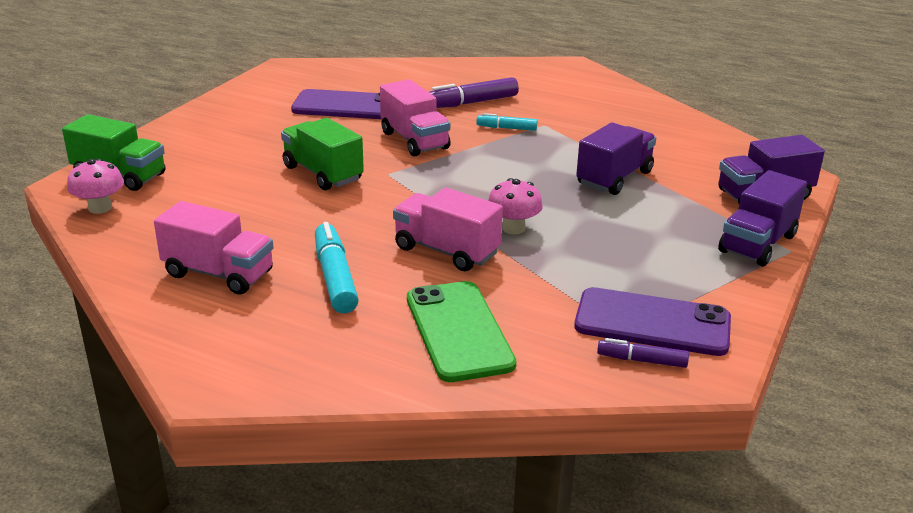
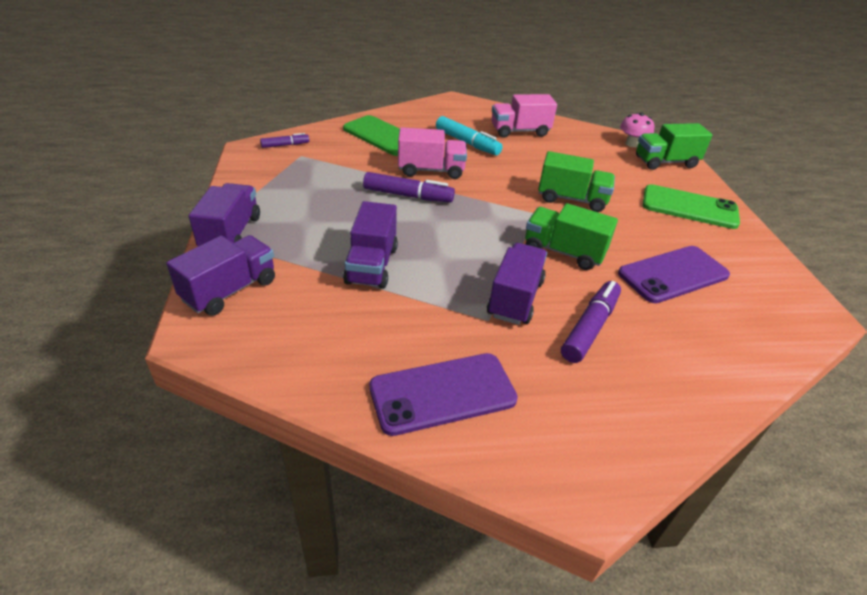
camera: 145 degrees right, 10 degrees up
pink truck [380,79,451,157] -> green truck [525,203,618,270]
turquoise marker [476,113,537,131] -> purple truck [487,243,547,325]
pink mushroom [488,178,543,234] -> purple marker [363,172,455,203]
purple phone [574,287,731,356] -> purple phone moved to [369,353,518,436]
none -> green phone [643,184,740,229]

